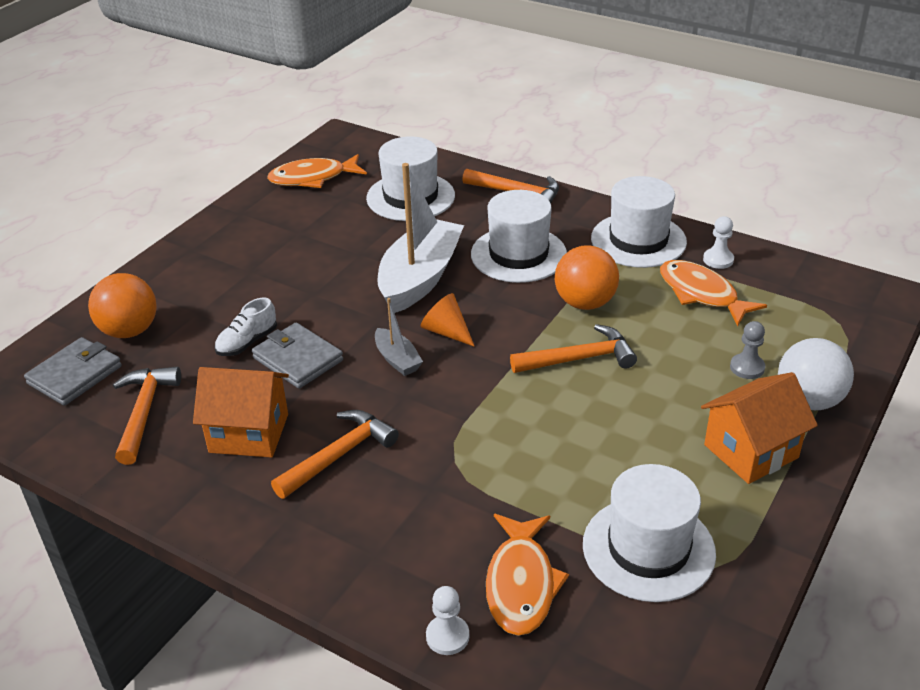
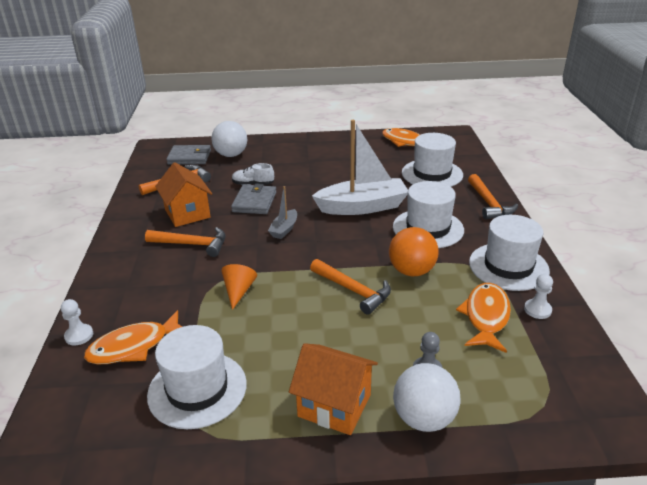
camera: 55 degrees right, 5 degrees down
orange ball [88,273,157,338] -> white ball [211,121,247,157]
orange cone [421,293,475,347] -> orange cone moved to [221,264,257,310]

